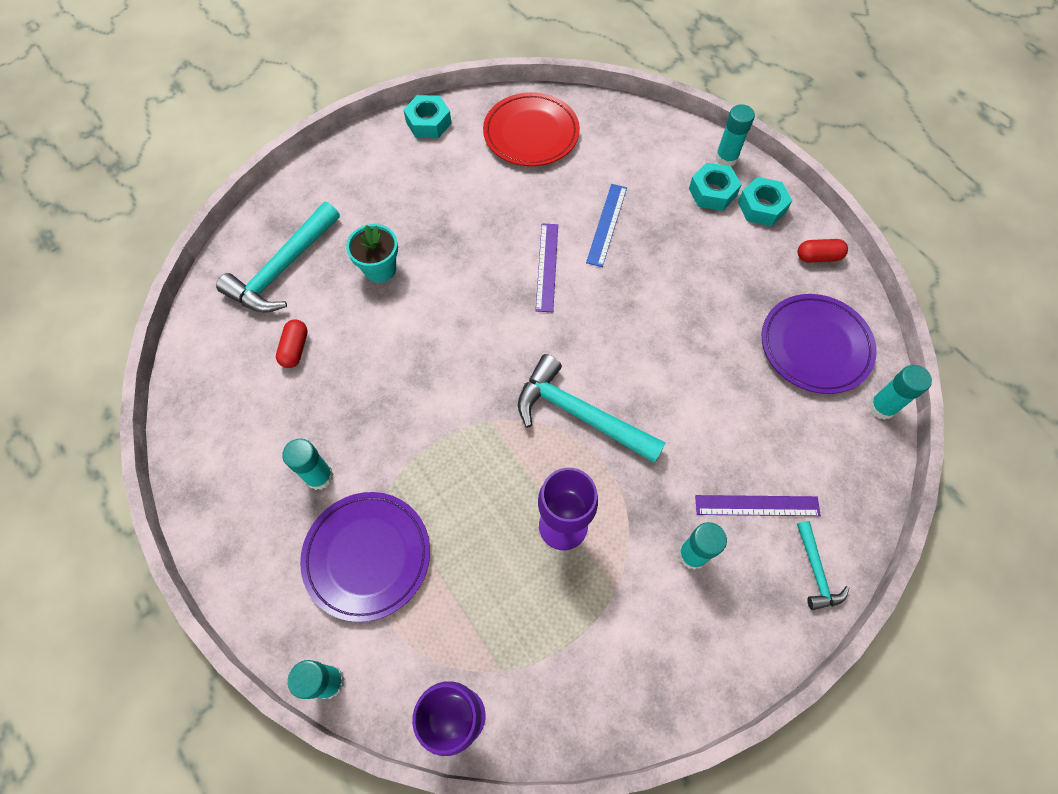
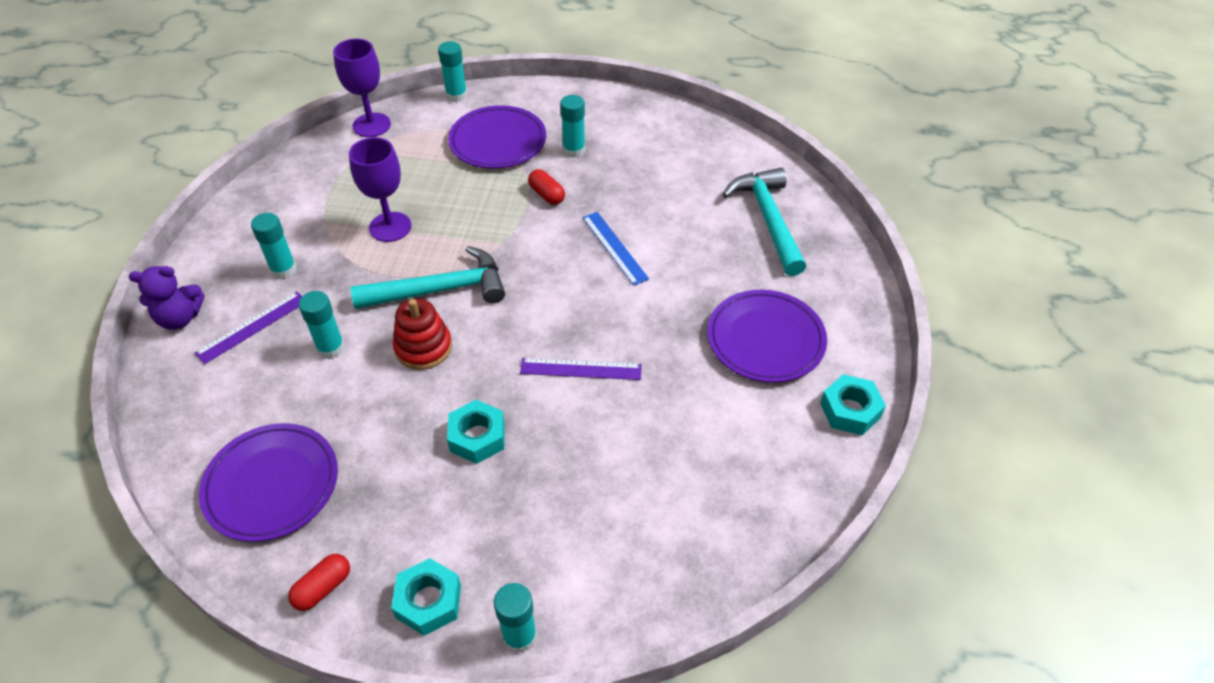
camera: 135 degrees right, 15 degrees down
red capsule [276,319,308,368] -> red capsule moved to [528,169,565,205]
turquoise flower pot [346,224,398,283] -> none
red plate [483,92,580,166] -> none
purple ruler [536,223,558,312] -> purple ruler turned 45 degrees counterclockwise [520,358,642,380]
blue ruler [586,184,627,267] -> blue ruler moved to [583,212,649,286]
turquoise nut [689,163,742,211] -> turquoise nut moved to [447,400,505,464]
turquoise hammer [797,521,849,610] -> purple teddy bear [129,266,204,330]
turquoise glue stick [869,365,932,420] -> turquoise glue stick moved to [299,291,345,359]
none -> red stacking toy [393,299,452,370]
none -> purple plate [707,290,827,383]

